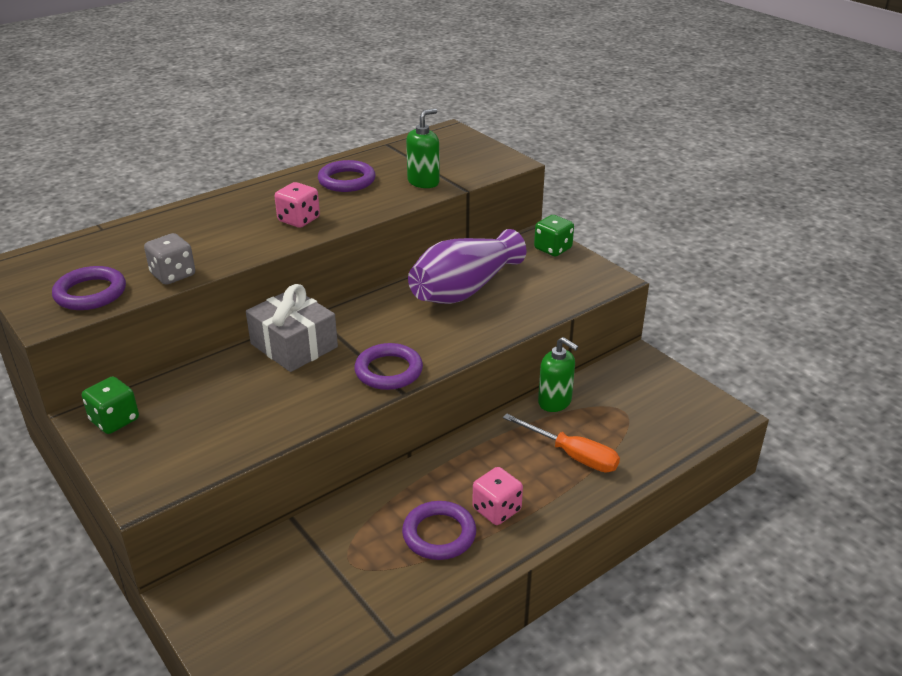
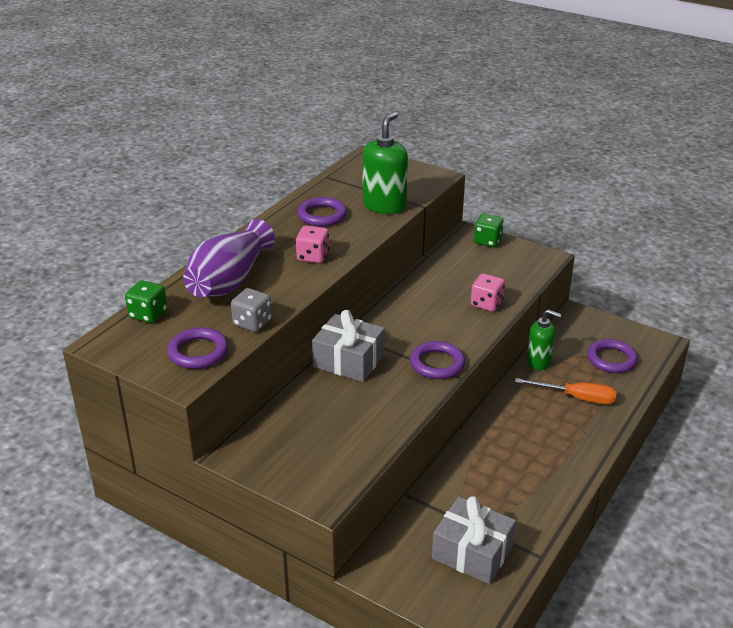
camera: 20 degrees left, 0 degrees up
green dice [82,376,139,434] -> green dice moved to [125,280,167,323]
purple ring [402,501,476,560] -> purple ring moved to [587,339,638,373]
green soap dispenser [406,109,440,188] -> green soap dispenser [363,112,408,214], size x1.51
purple vase [408,229,526,304] -> purple vase moved to [183,219,275,297]
pink dice [472,467,523,525] -> pink dice moved to [471,274,505,312]
none -> grey gift [432,496,516,584]

